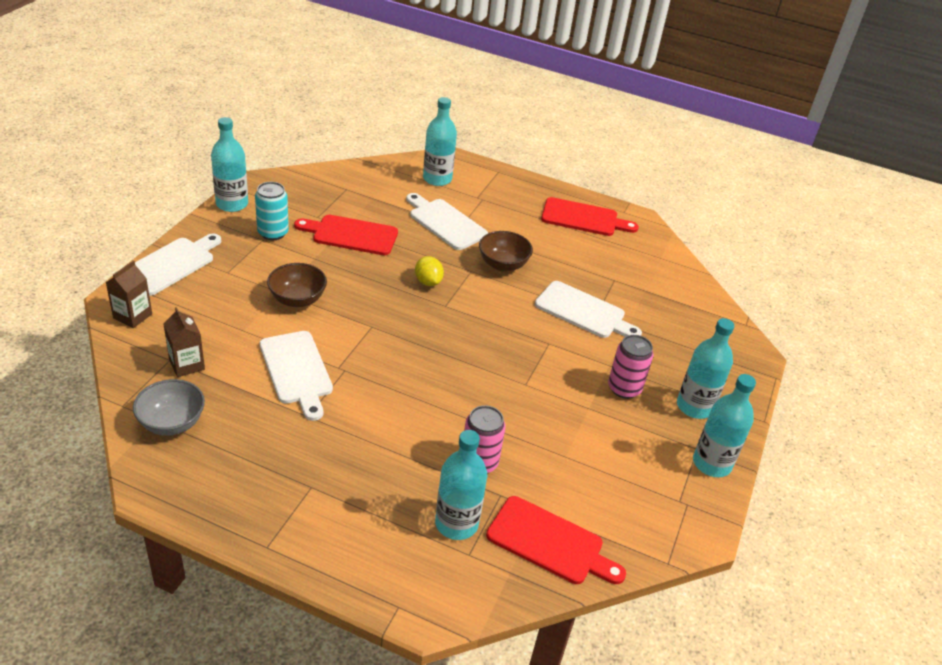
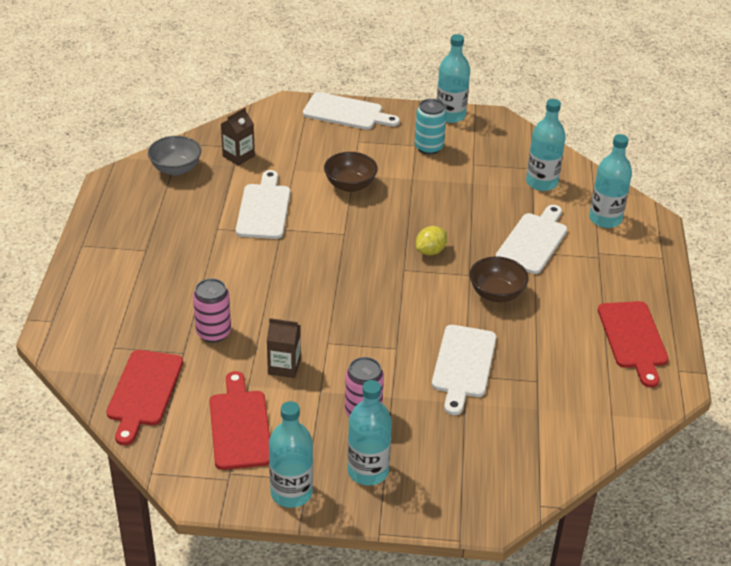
camera: 75 degrees right, 0 degrees up
brown carton [106,261,152,328] -> brown carton moved to [267,318,301,378]
white cutting board [260,331,333,421] -> white cutting board turned 135 degrees clockwise [236,170,290,239]
red cutting board [294,215,398,255] -> red cutting board moved to [210,371,270,470]
turquoise bottle [435,430,487,540] -> turquoise bottle moved to [526,99,566,191]

